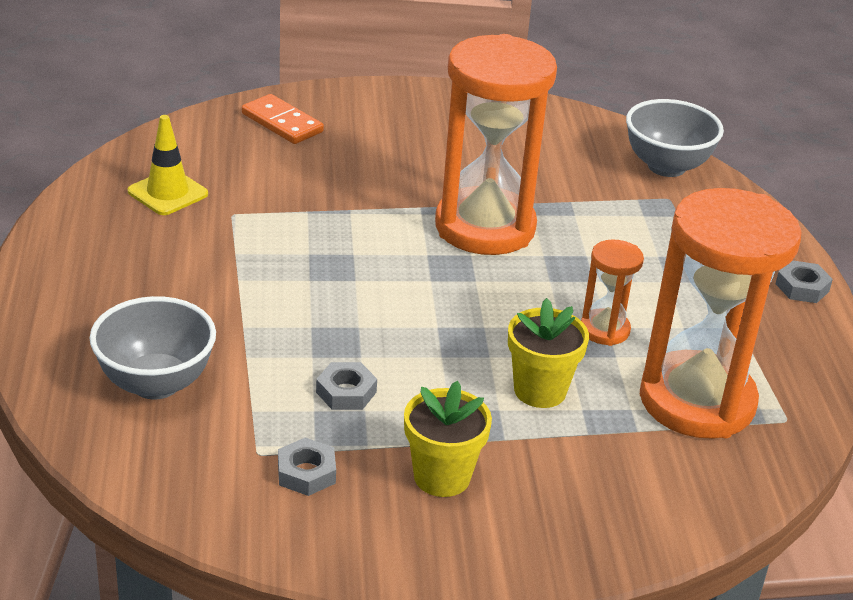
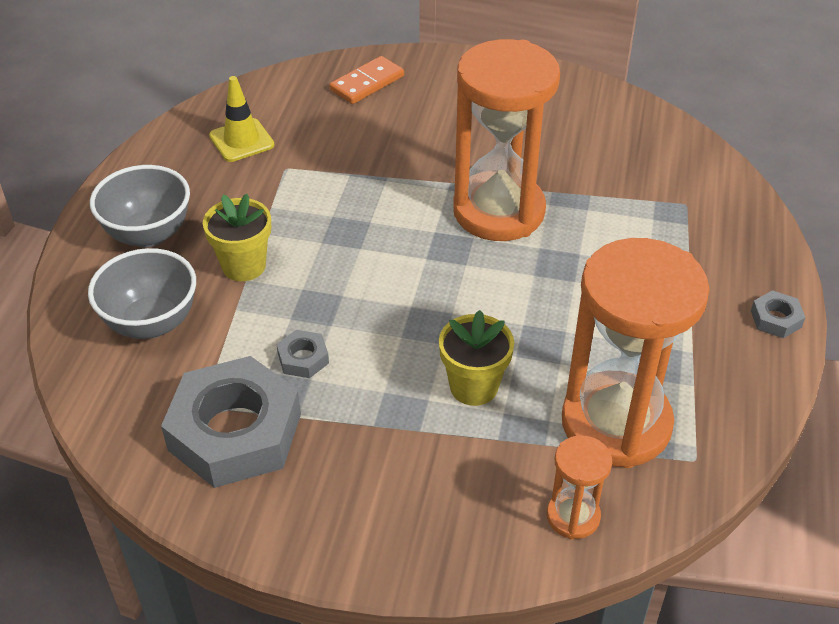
camera: 20 degrees right, 10 degrees up
orange domino [242,94,324,144] -> orange domino turned 75 degrees clockwise [330,56,404,104]
grey nut [278,437,336,496] -> grey nut [161,356,301,488], size x2.41
yellow flower pot [404,381,492,497] -> yellow flower pot moved to [203,194,271,281]
orange hourglass [581,239,644,346] -> orange hourglass moved to [547,435,612,539]
grey bowl [626,99,724,177] -> grey bowl moved to [90,165,190,247]

